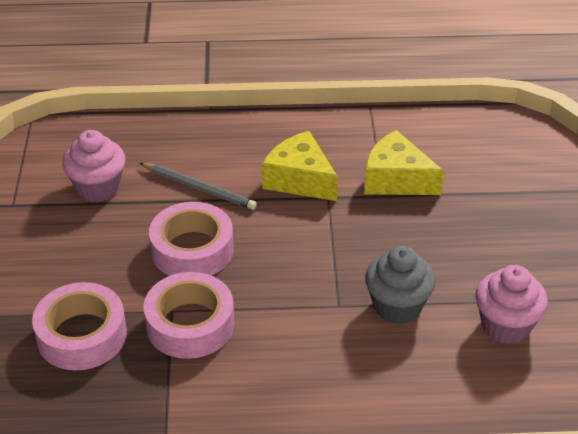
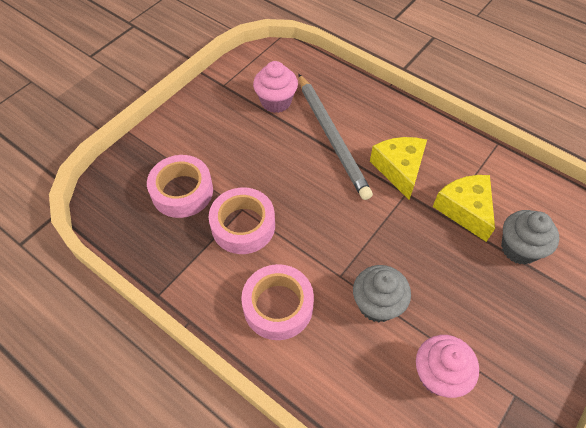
camera: 40 degrees right, 15 degrees up
grey pencil [140,163,257,210] -> grey pencil [298,74,373,200], size x1.71
pink tape [149,202,234,276] -> pink tape moved to [241,264,314,340]
none -> grey cupcake [501,210,559,264]

